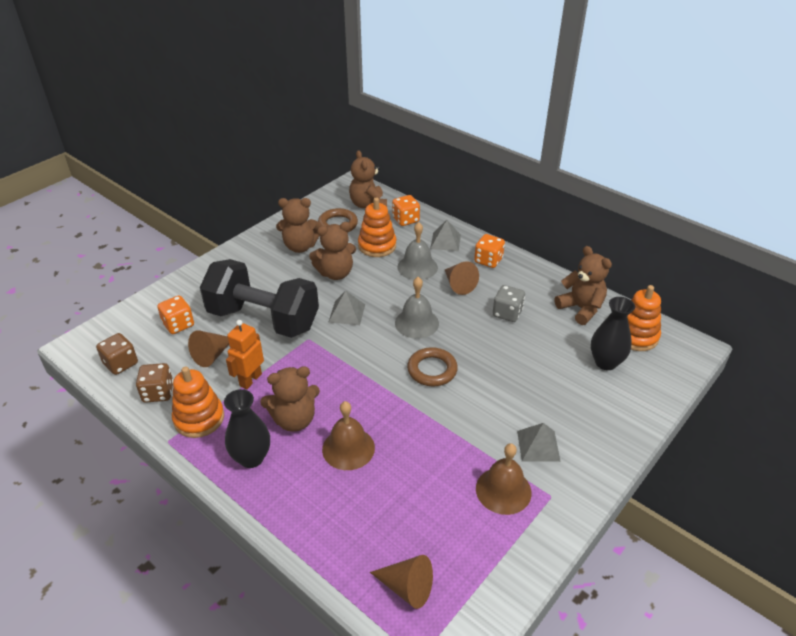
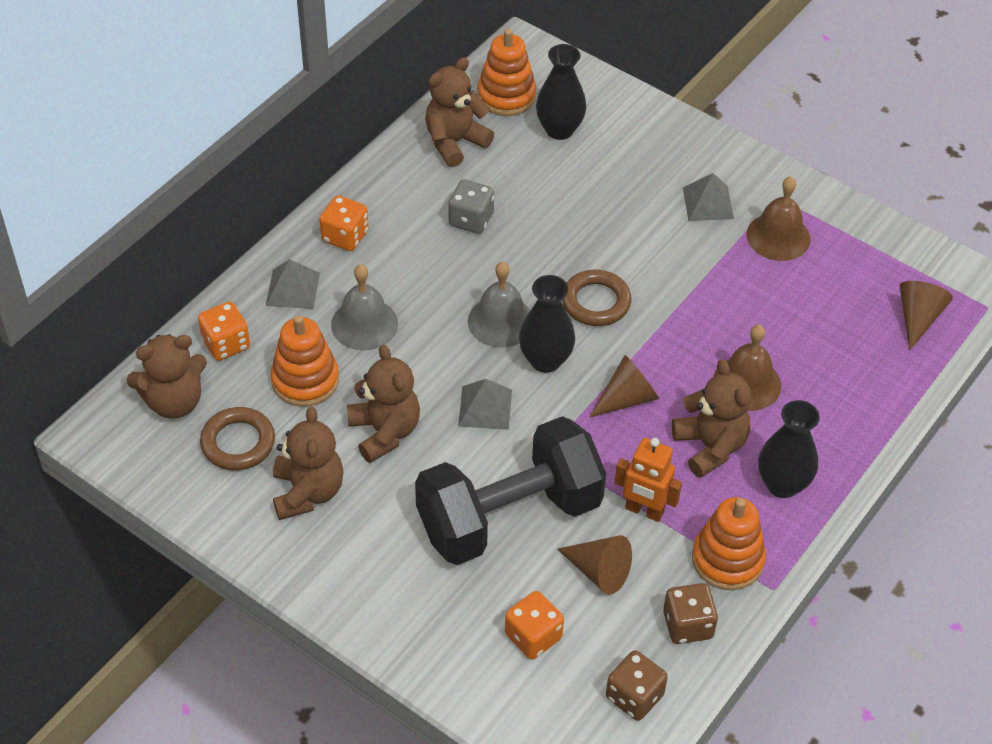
camera: 95 degrees left, 10 degrees up
black dumbbell [200,259,319,338] -> black dumbbell turned 45 degrees clockwise [415,416,606,565]
brown cone [445,261,479,295] -> brown cone moved to [589,355,659,418]
none -> black vase [519,275,575,373]

